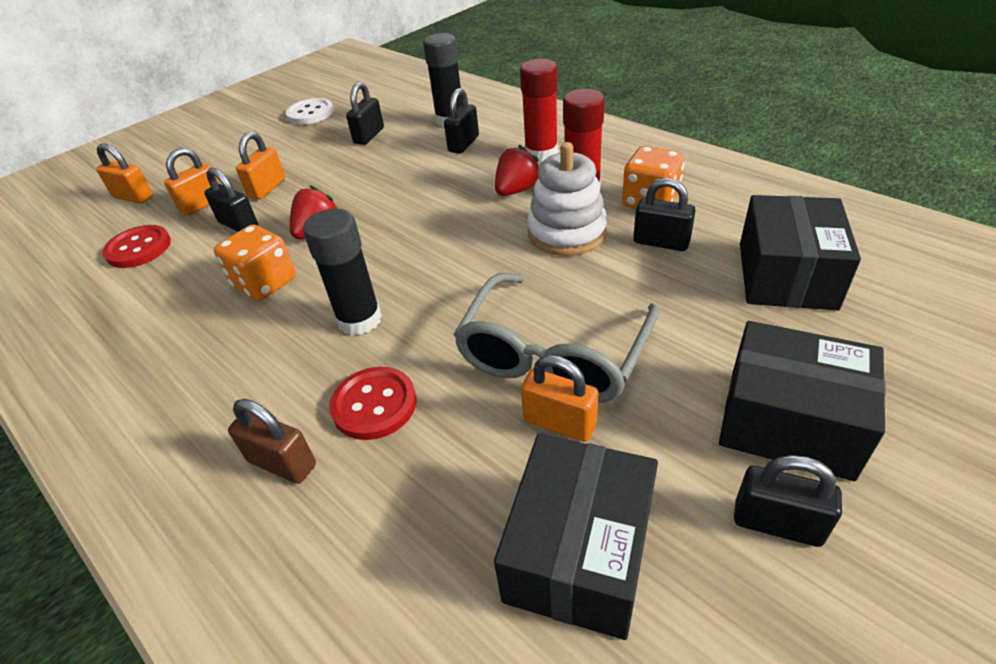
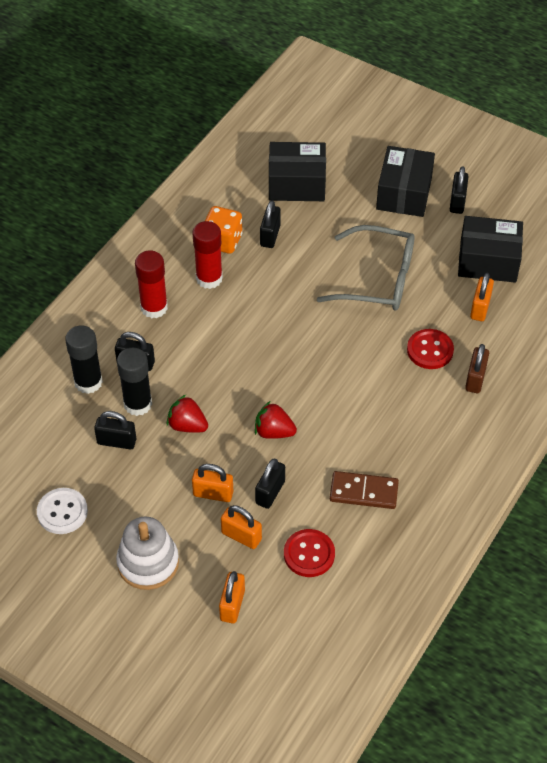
camera: 105 degrees left, 10 degrees up
orange dice [214,225,296,301] -> none
black glue stick [303,209,382,335] -> black glue stick moved to [117,348,152,416]
red strawberry [495,145,539,196] -> red strawberry moved to [166,395,208,433]
orange padlock [521,355,599,442] -> orange padlock moved to [470,273,494,321]
white stacking toy [527,142,608,256] -> white stacking toy moved to [116,516,179,590]
none -> brown domino [330,471,399,509]

